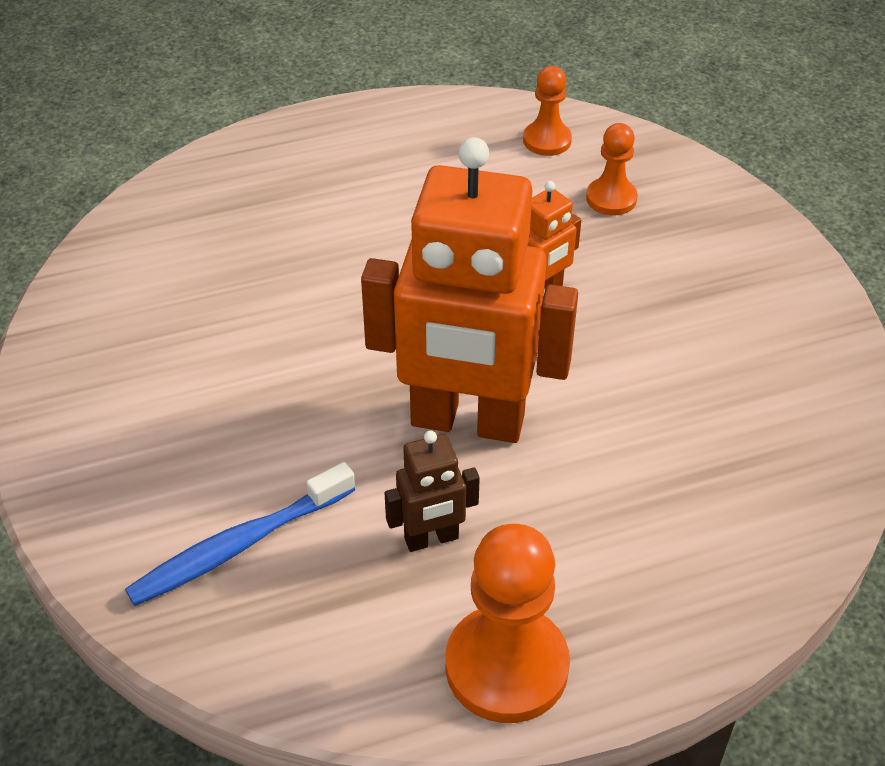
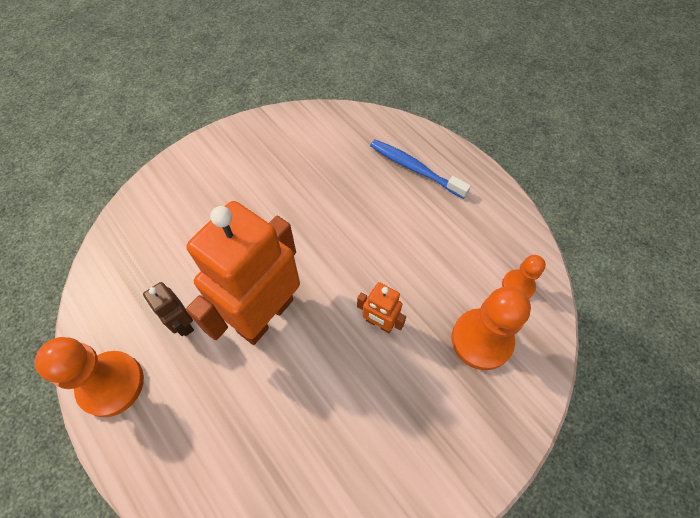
camera: 70 degrees right, 15 degrees up
blue toothbrush [125,462,355,606] -> blue toothbrush moved to [370,140,471,199]
orange robot [361,137,578,443] -> orange robot turned 45 degrees clockwise [186,201,300,345]
orange pawn [586,123,638,215] -> orange pawn [452,286,531,370], size x1.78

